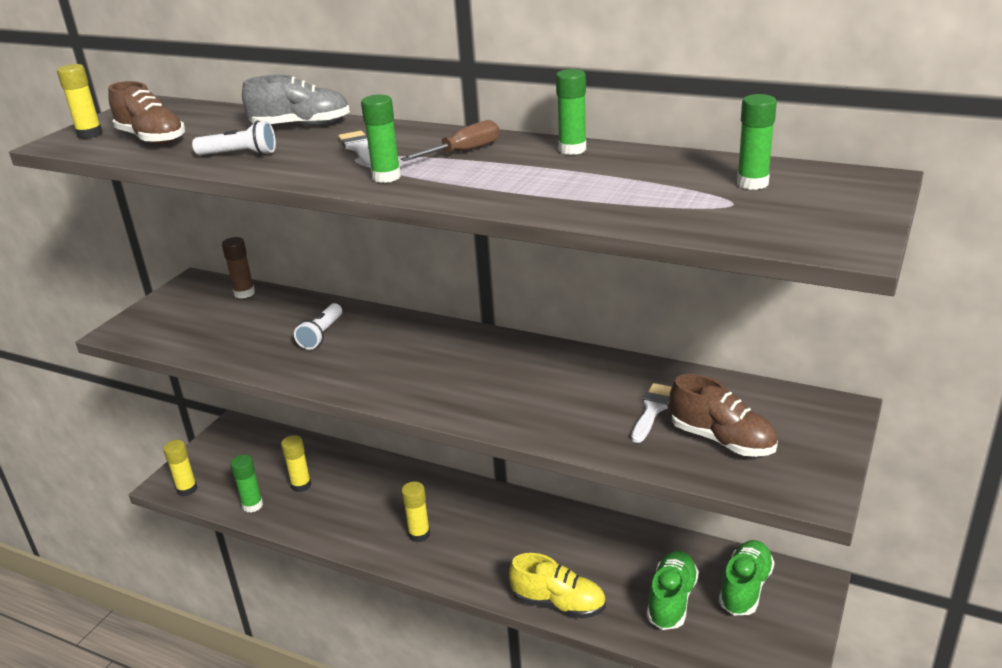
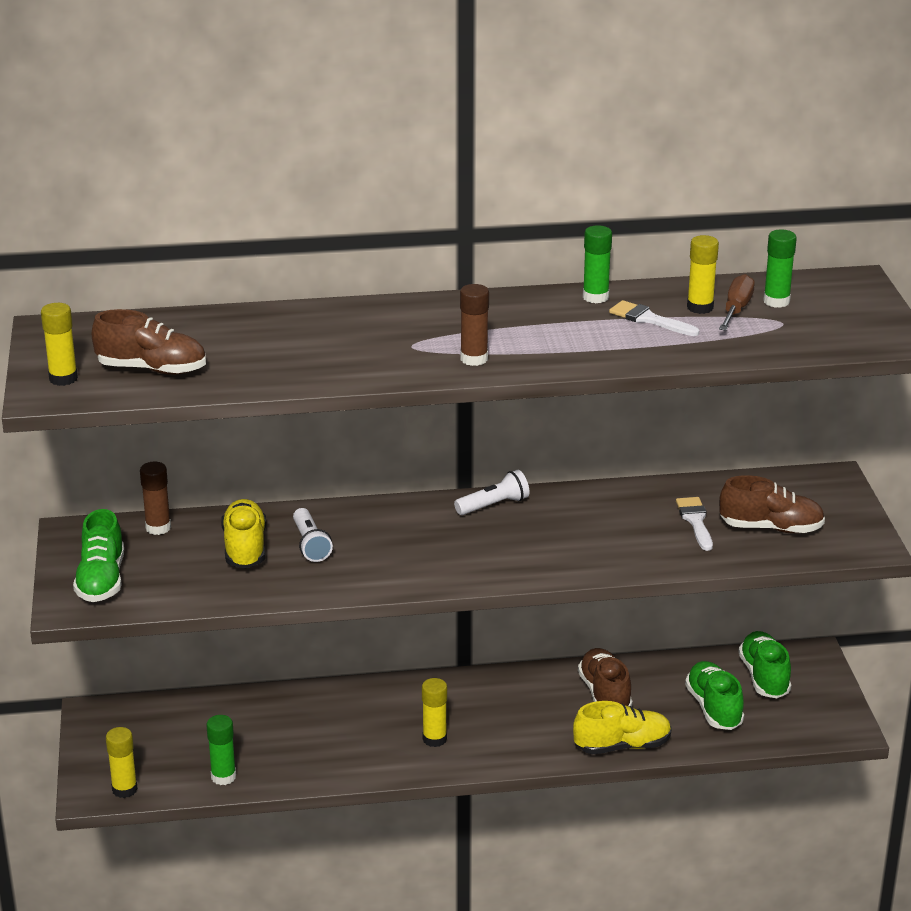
camera: 35 degrees left, 0 degrees up
white flashlight [192,121,276,155] -> white flashlight moved to [454,470,530,515]
grey shoe [242,75,350,126] -> none
yellow glue stick [281,435,311,492] -> yellow glue stick moved to [687,235,719,314]
white brush [338,131,371,167] -> white brush moved to [609,300,699,336]
green glue stick [361,94,401,183] -> brown glue stick [460,284,489,366]
brown screwdriver [400,120,500,161] -> brown screwdriver moved to [719,274,755,331]
none -> green shoe [73,509,124,602]
none -> yellow shoe [221,499,266,568]
none -> brown shoe [578,648,632,706]

